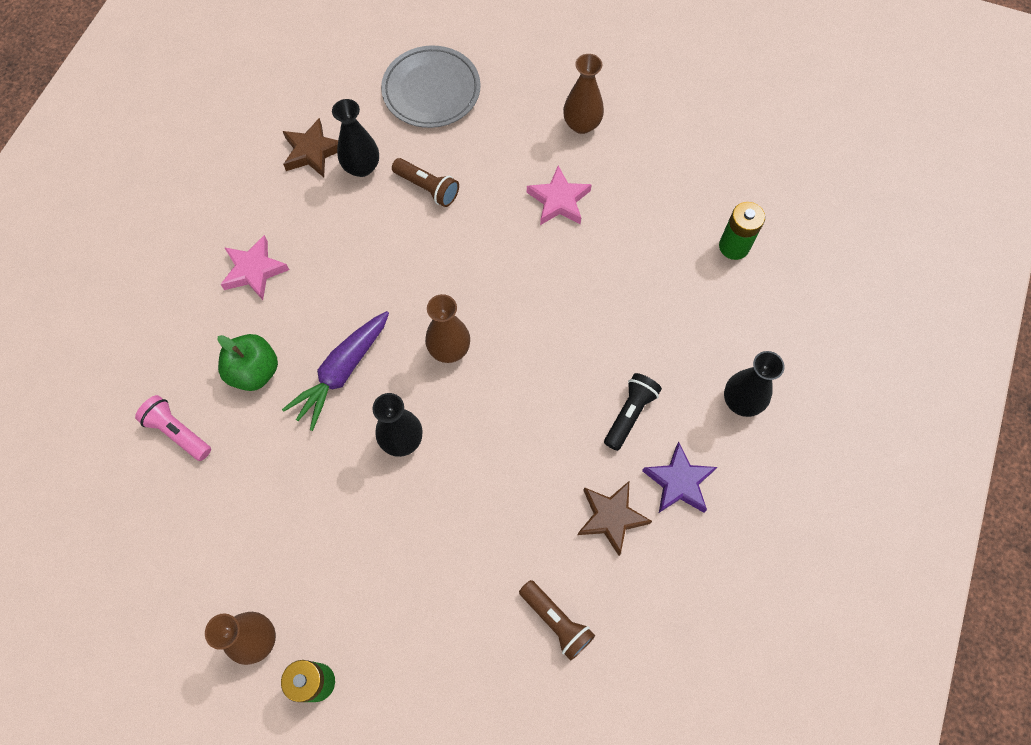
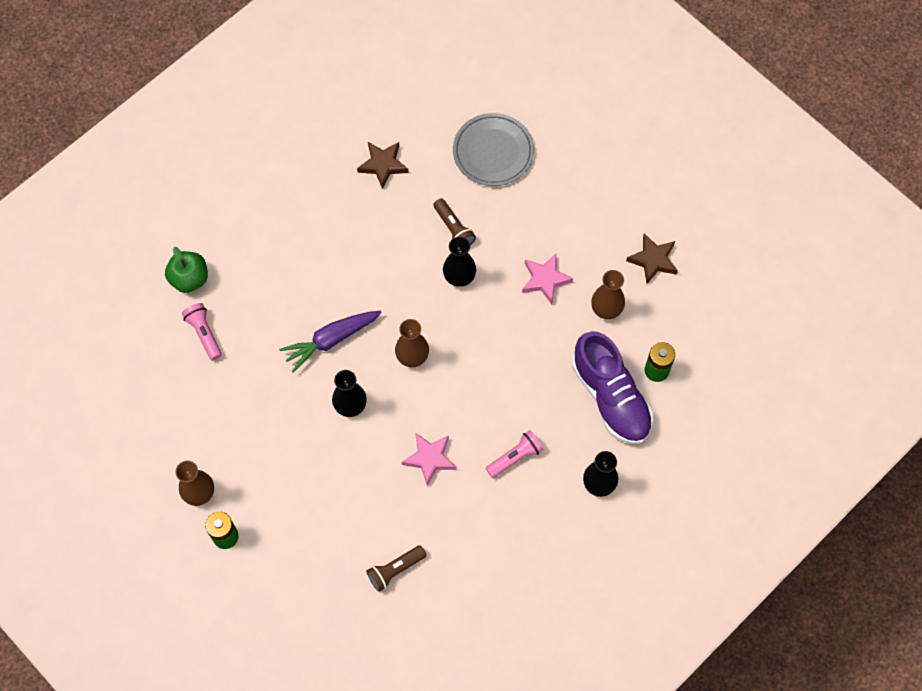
camera: 25 degrees right, 0 degrees up
green apple [218,334,278,391] -> green apple moved to [165,247,208,293]
pink star [220,235,289,300] -> pink star moved to [402,432,456,486]
black vase [332,99,379,177] -> black vase moved to [443,237,476,287]
brown flashlight [519,580,595,661] -> brown flashlight turned 75 degrees clockwise [366,545,427,592]
brown vase [563,54,604,134] -> brown vase moved to [591,270,625,319]
brown star [578,481,652,556] -> brown star moved to [626,233,678,284]
black flashlight [604,373,662,451] -> pink flashlight [486,430,544,478]
purple star [642,442,717,513] -> none
none -> purple shoe [572,331,653,444]

